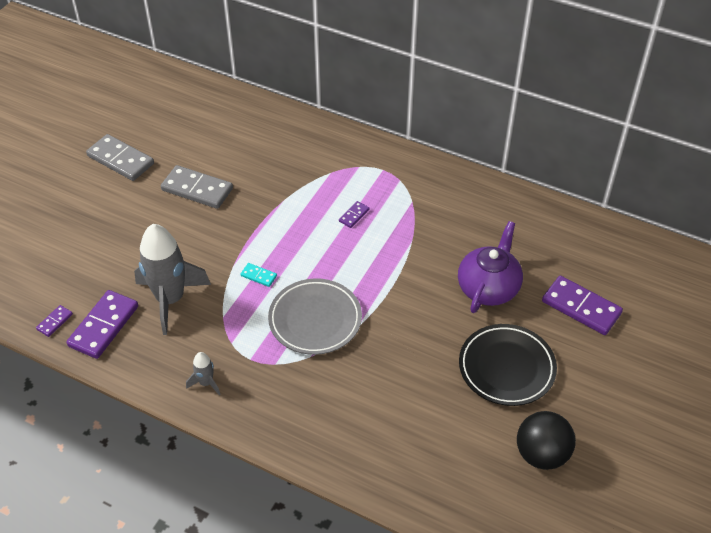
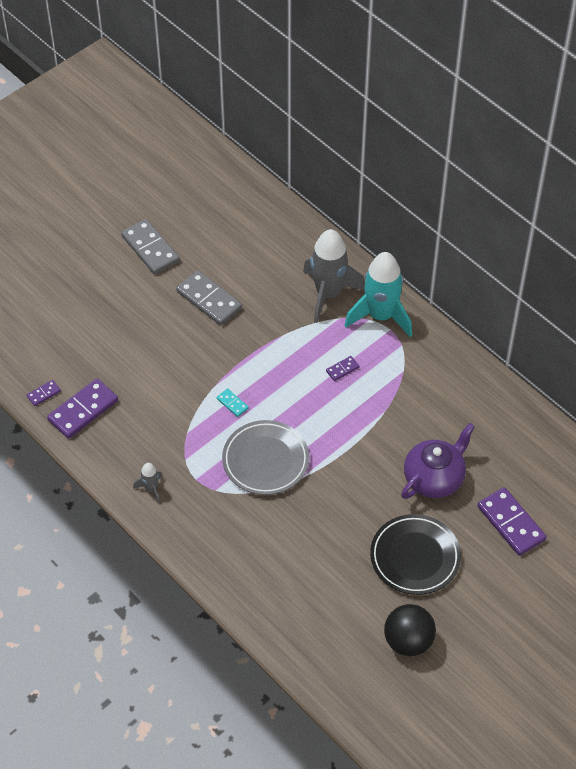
camera: 20 degrees right, 5 degrees up
grey rocket [134,224,211,335] -> grey rocket moved to [303,229,365,323]
none -> turquoise rocket [345,252,412,337]

